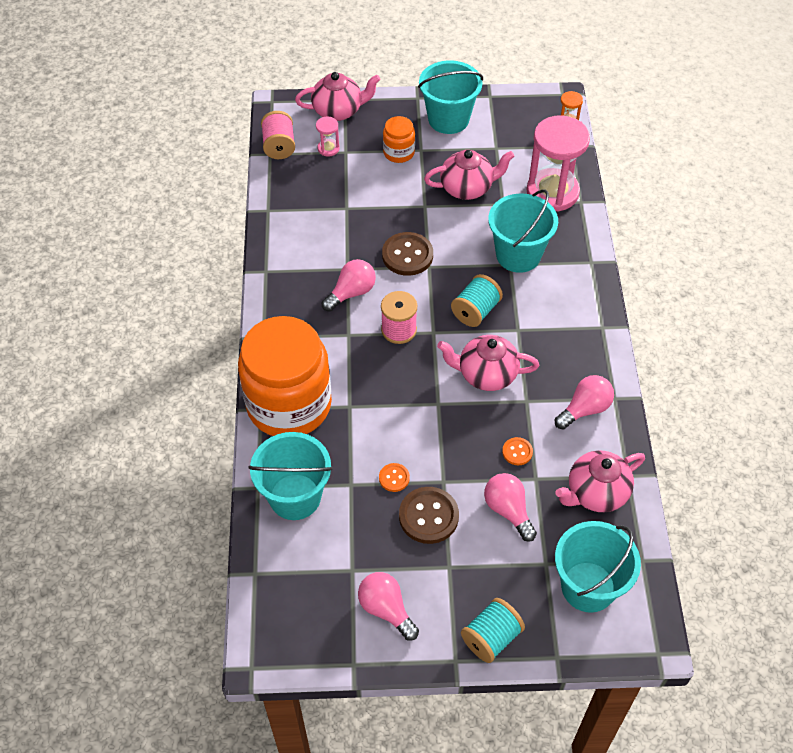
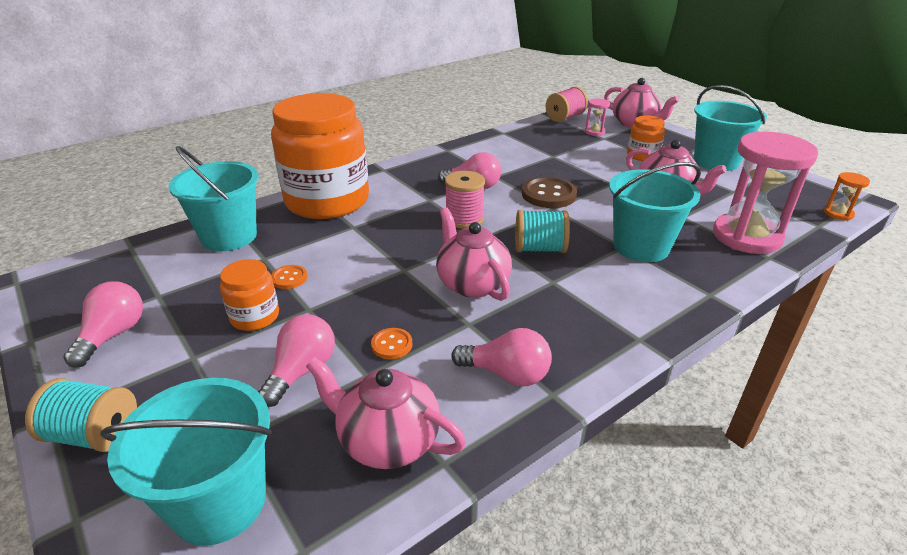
camera: 55 degrees right, 20 degrees down
brown button [399,487,459,544] -> orange jar [220,259,279,331]

